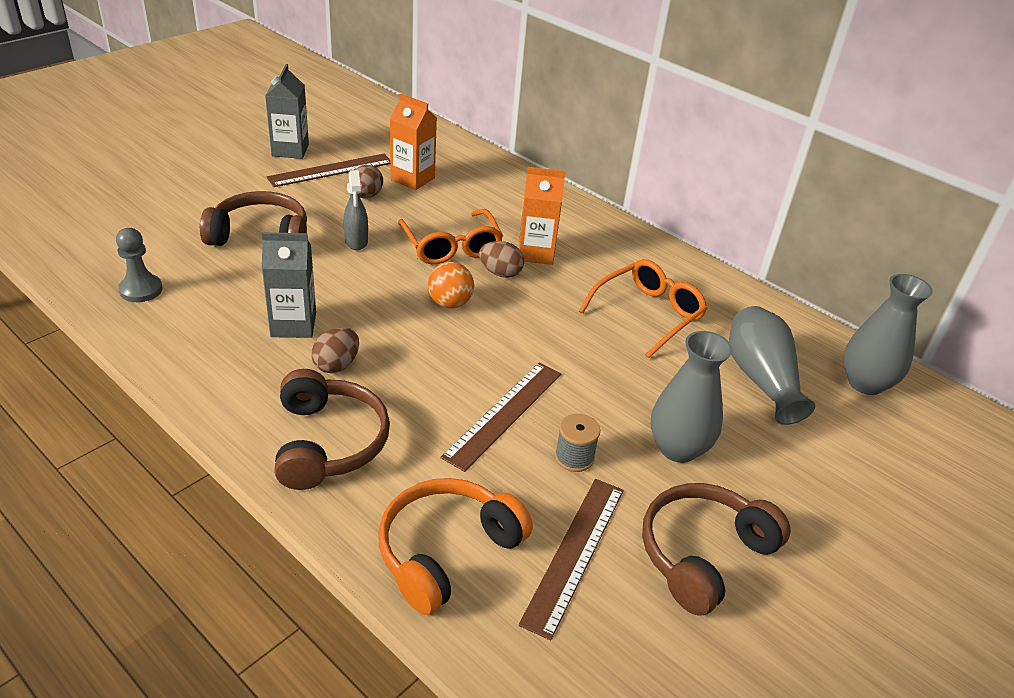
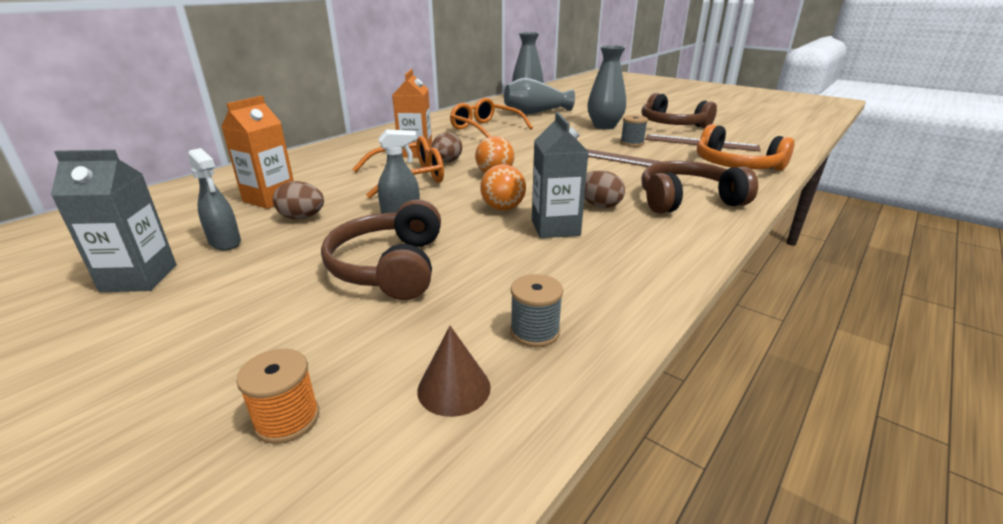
camera: 90 degrees left, 10 degrees down
grey pawn [116,228,163,302] -> grey spool [510,274,563,347]
brown ruler [266,154,390,187] -> grey spray bottle [188,148,241,250]
none -> orange spool [236,349,319,444]
none -> brown cone [417,326,491,417]
none -> orange ball [480,164,526,211]

